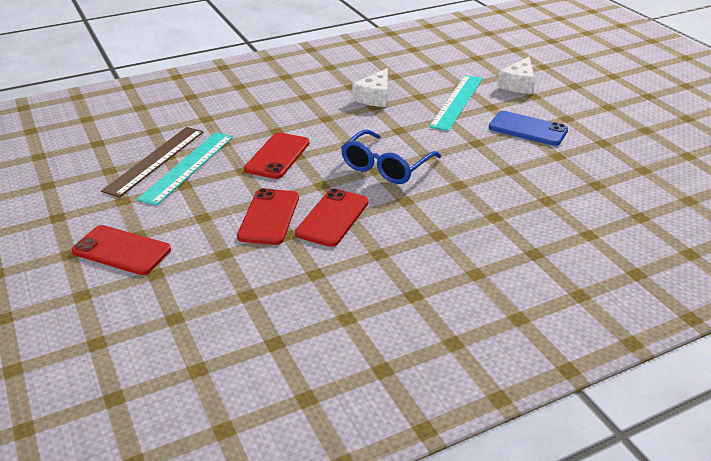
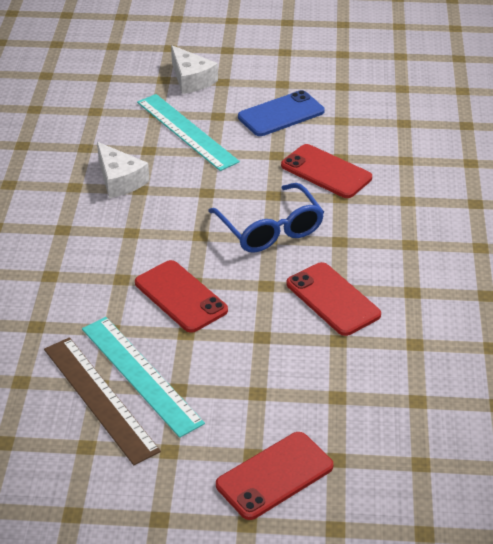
camera: 60 degrees left, 5 degrees up
red phone [237,188,299,245] -> red phone moved to [281,144,372,198]

